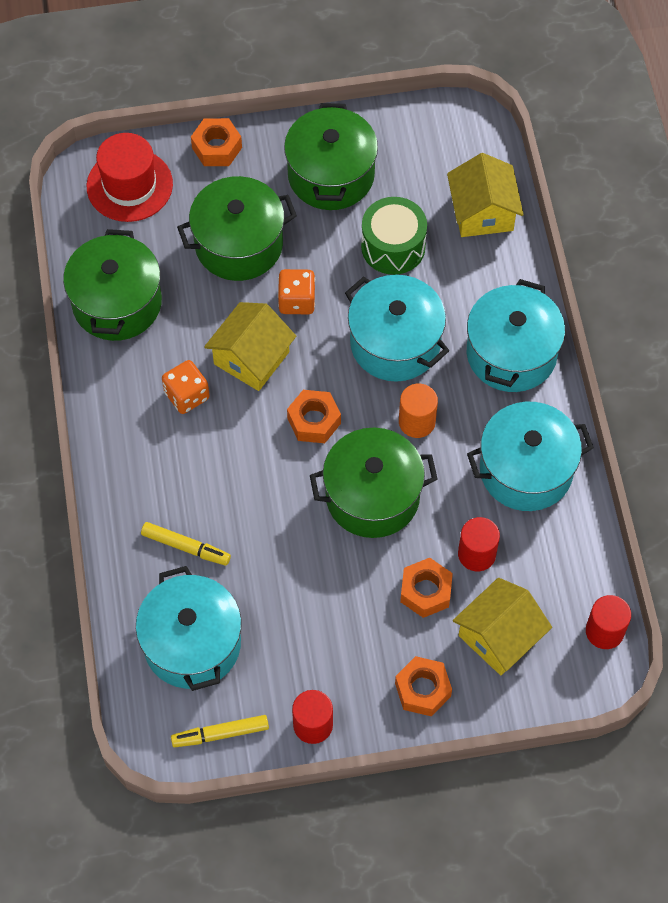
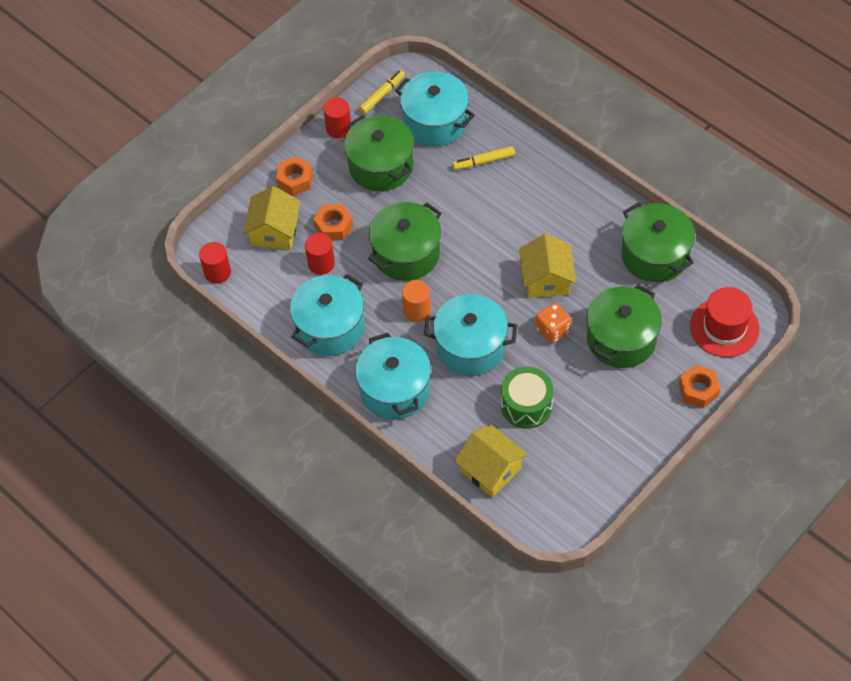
camera: 145 degrees right, 5 degrees down
orange dice [162,360,210,414] -> none
green pot [284,103,378,210] -> green pot moved to [344,115,414,191]
orange nut [287,390,341,443] -> none

